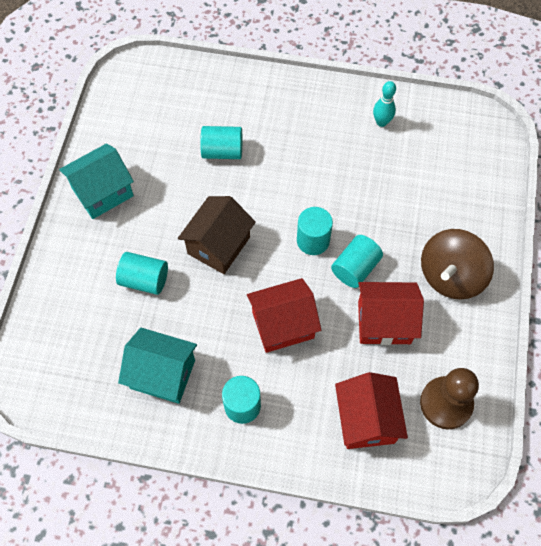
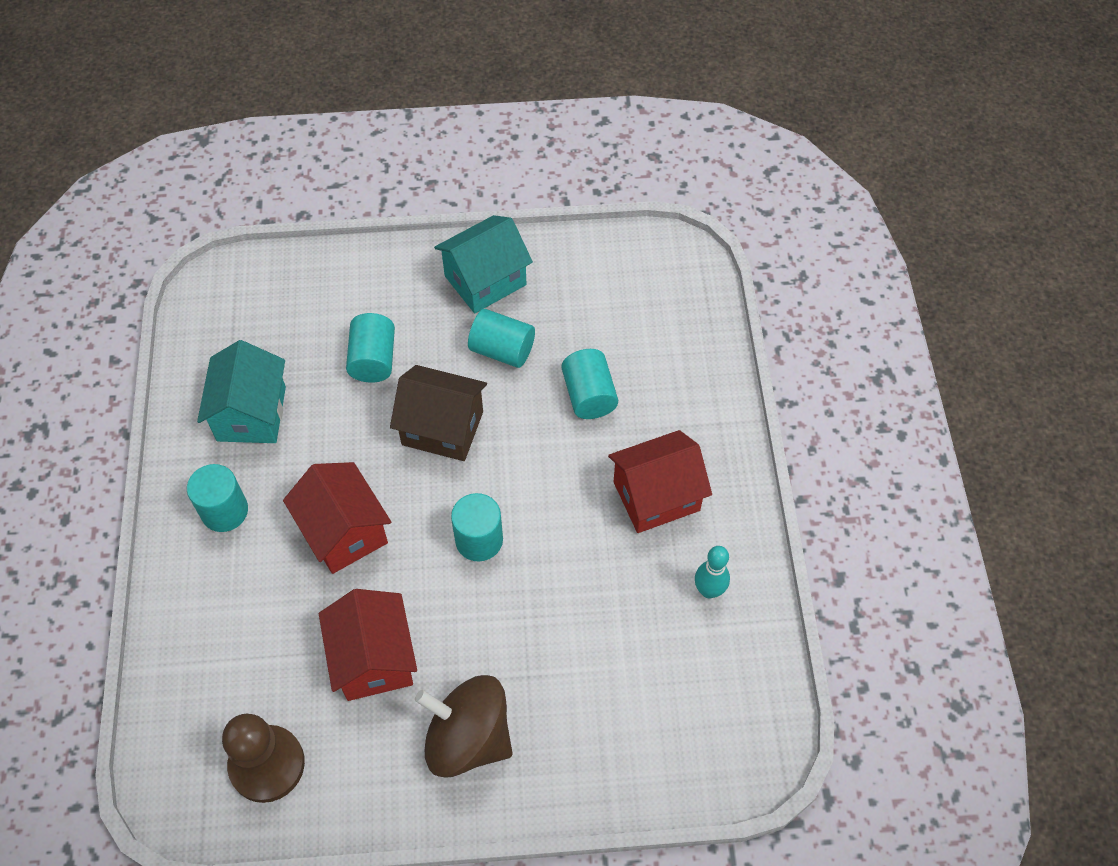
camera: 75 degrees right, 5 degrees down
turquoise house [59,143,134,219] -> turquoise house turned 75 degrees counterclockwise [434,215,533,313]
turquoise cylinder [331,235,383,288] -> turquoise cylinder moved to [468,309,535,368]
red house [335,372,408,449] -> red house moved to [608,430,712,533]

